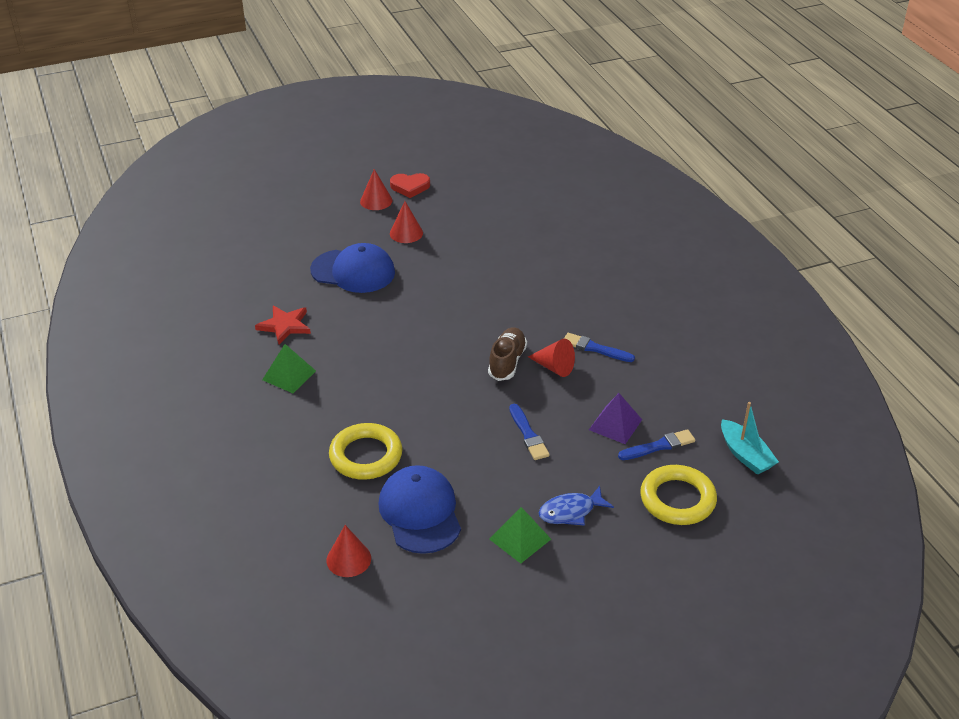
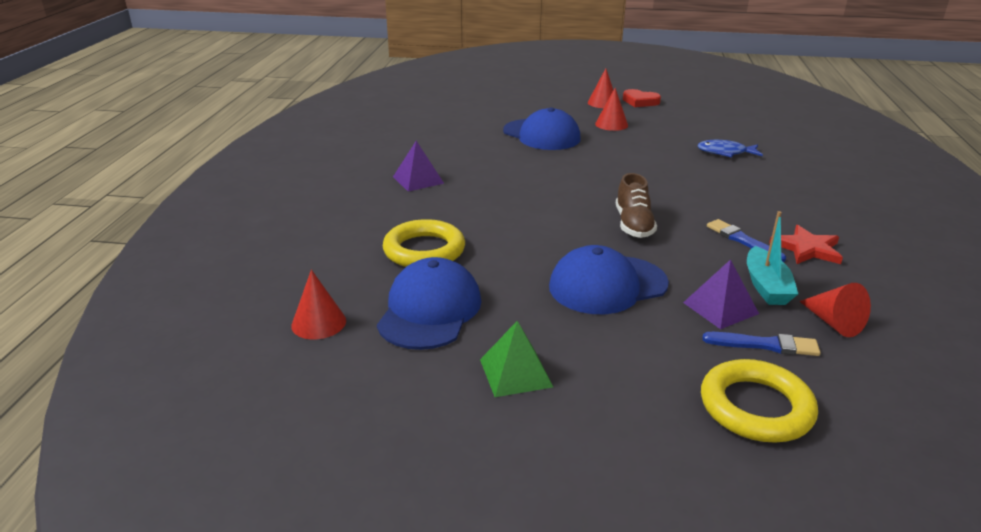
camera: 30 degrees right, 10 degrees down
red star [255,306,311,344] -> red star moved to [769,225,843,264]
green pyramid [262,344,316,393] -> purple pyramid [393,141,444,192]
brown shoe [488,327,527,381] -> brown shoe turned 135 degrees clockwise [616,173,657,238]
blue brush [509,404,550,460] -> blue cap [549,245,669,314]
red cone [528,339,575,377] -> red cone moved to [799,283,871,337]
blue fish [539,486,614,526] -> blue fish moved to [697,140,763,157]
turquoise boat [721,402,779,475] -> turquoise boat moved to [747,211,798,305]

